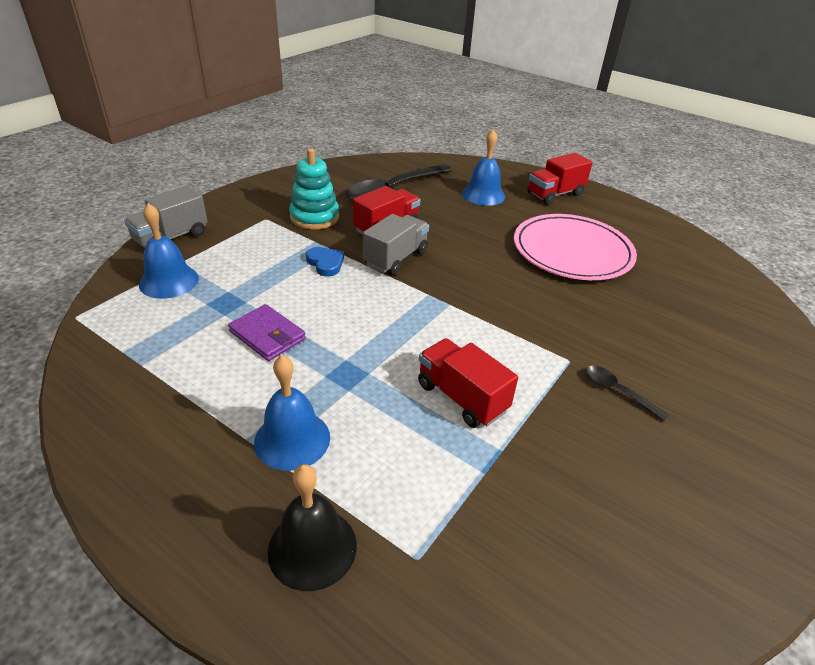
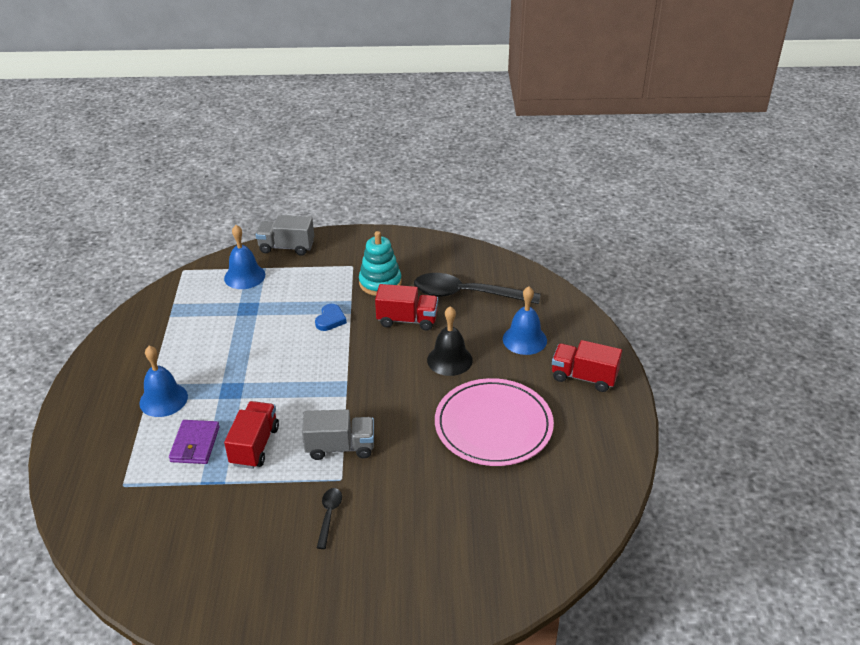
camera: 55 degrees right, 0 degrees up
purple wallet [228,304,306,361] -> purple wallet moved to [169,420,220,464]
black bell [268,464,357,591] -> black bell moved to [427,306,473,376]
grey truck [363,214,429,275] -> grey truck moved to [302,409,374,460]

